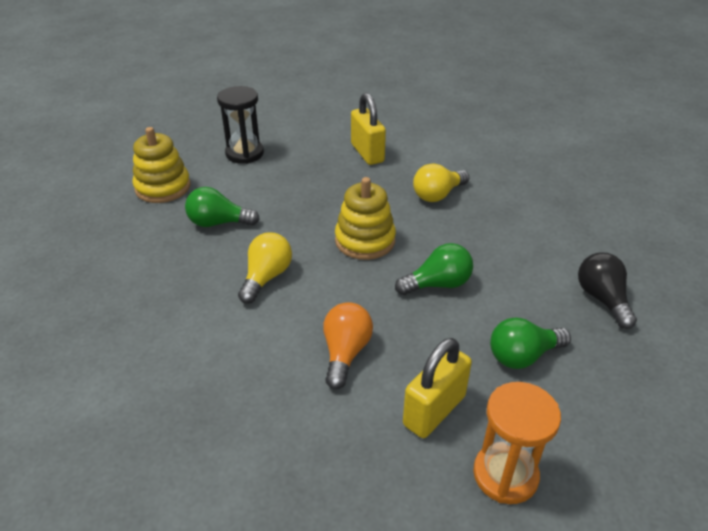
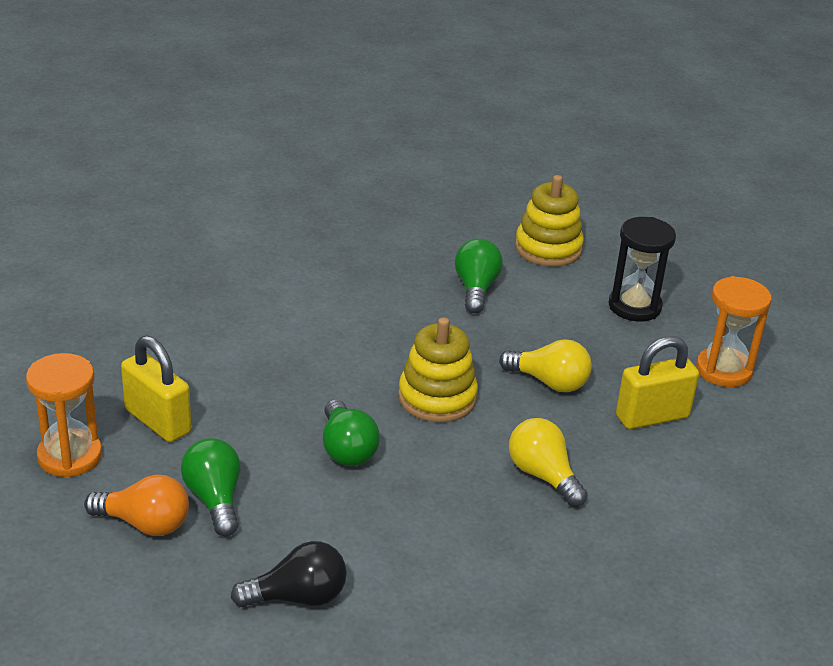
camera: 90 degrees right, 5 degrees down
yellow light bulb [238,232,292,304] -> yellow light bulb moved to [499,339,592,392]
orange light bulb [323,302,373,389] -> orange light bulb moved to [84,474,189,536]
none -> orange hourglass [696,276,772,387]

